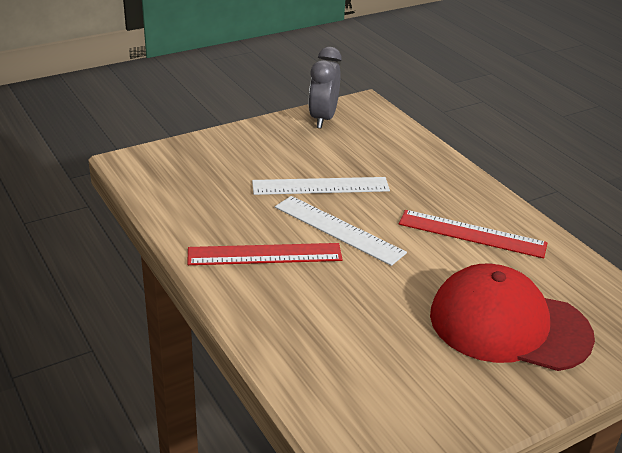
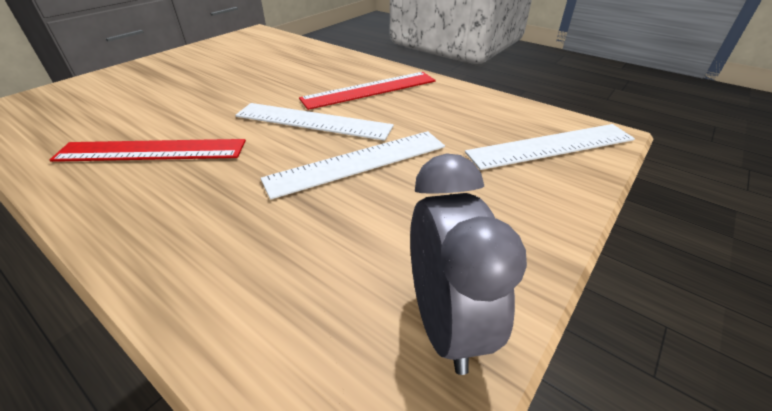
camera: 160 degrees right, 5 degrees up
red cap [430,264,595,371] -> none
none -> white ruler [465,124,635,170]

